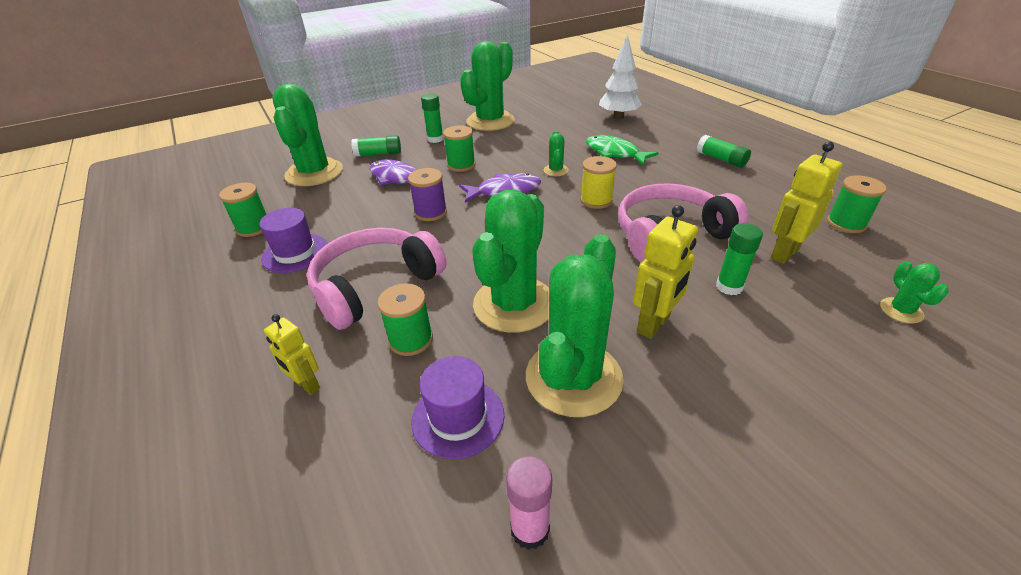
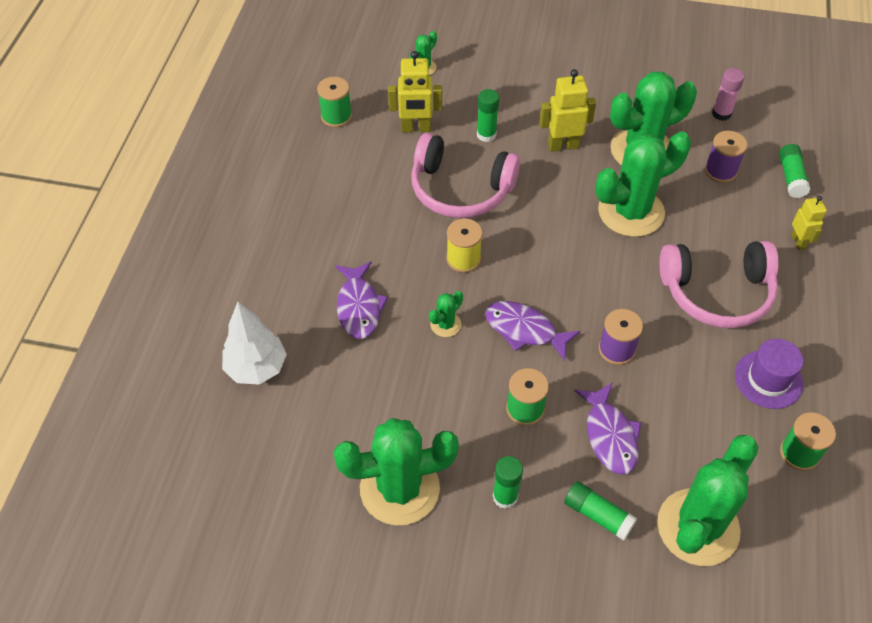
camera: 140 degrees left, 15 degrees up
green spool [377,283,433,356] -> none
purple hat [411,356,504,459] -> purple spool [705,131,747,183]
green fish [586,135,659,165] -> purple fish [335,261,388,339]
green glue stick [697,135,751,168] -> green glue stick moved to [779,144,811,198]

